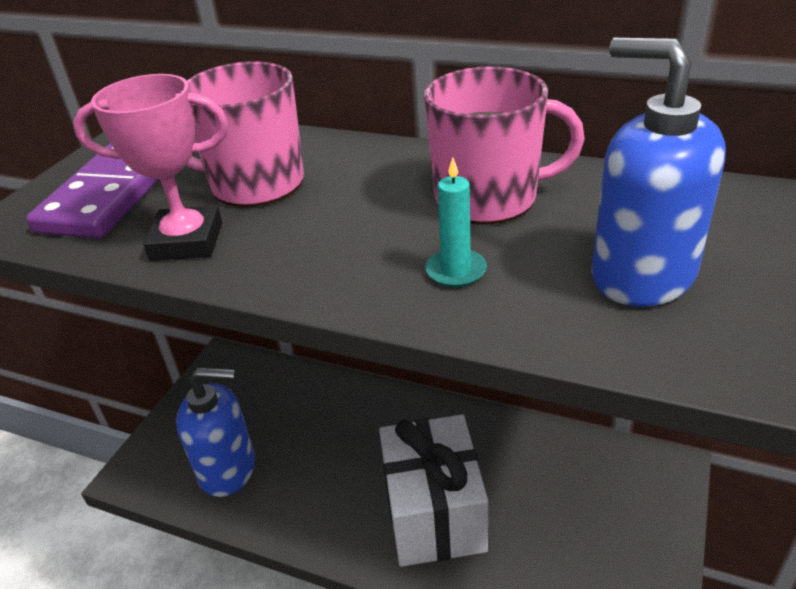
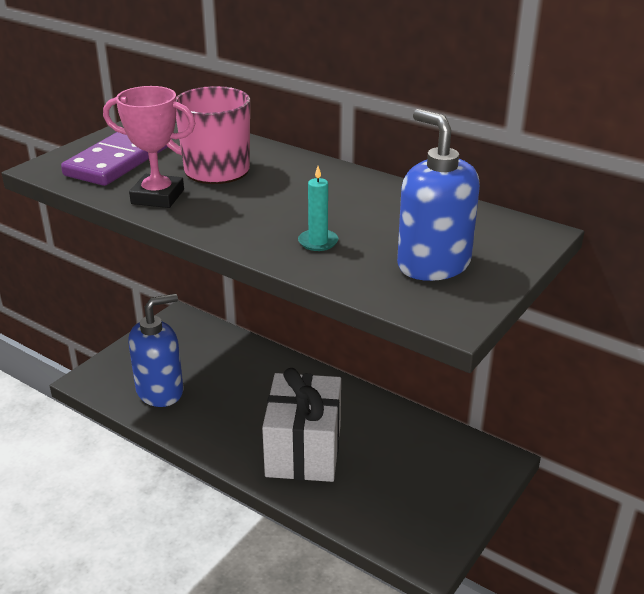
camera: 10 degrees right, 5 degrees down
blue soap dispenser [176,367,255,497] -> blue soap dispenser turned 45 degrees counterclockwise [128,293,183,407]
pink mug [424,66,585,225] -> none

